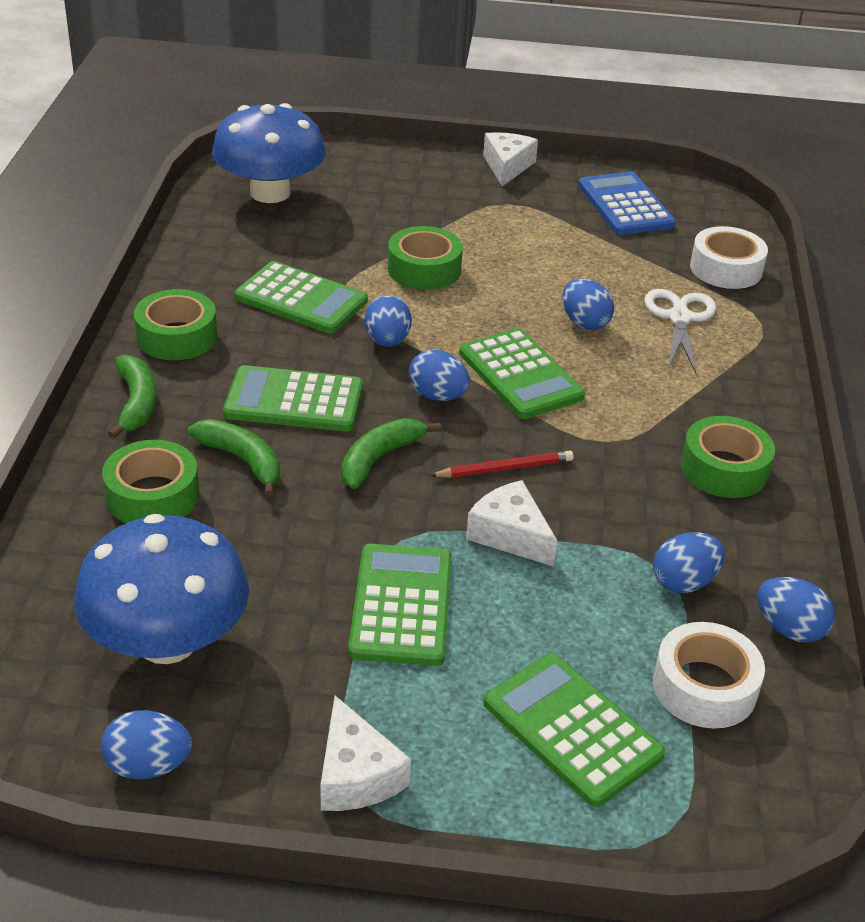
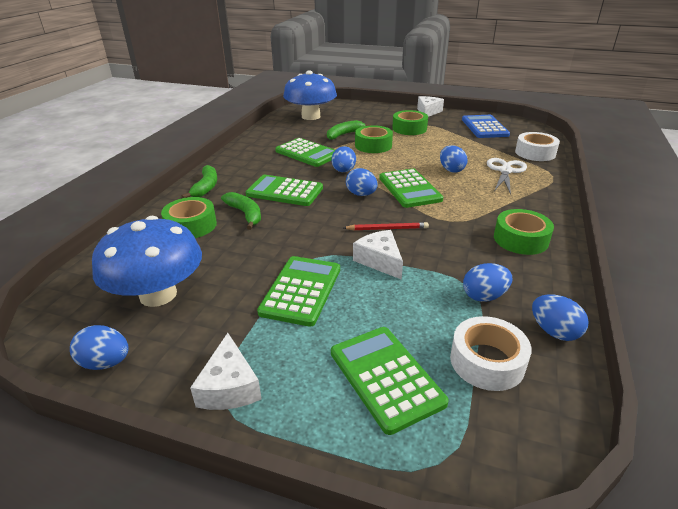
camera: 15 degrees right, 5 degrees down
green tape [134,289,217,360] -> green tape moved to [392,110,428,135]
green banana [341,418,441,489] -> green banana moved to [327,120,371,140]

